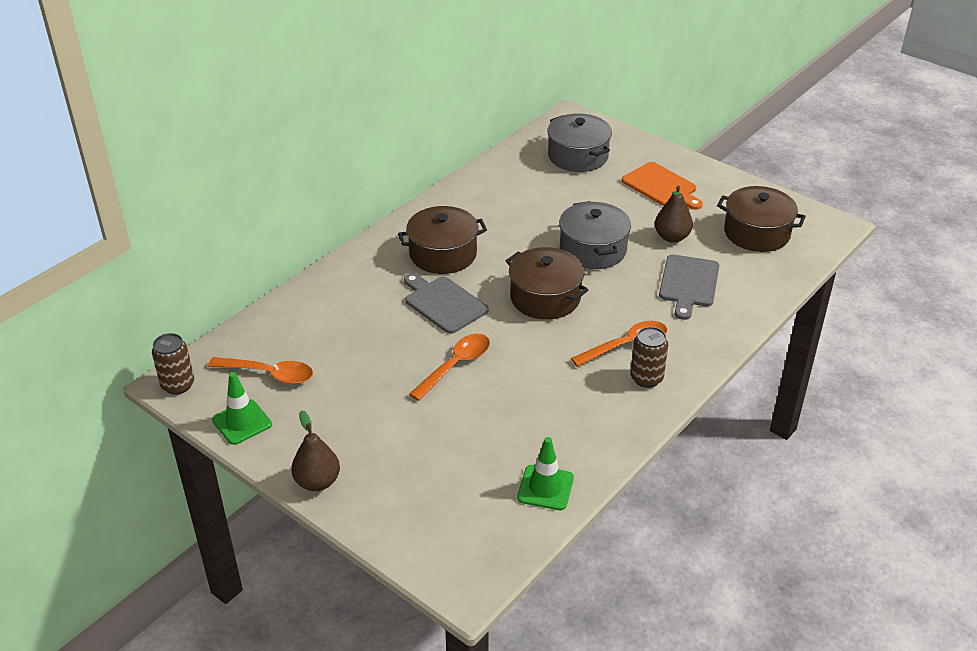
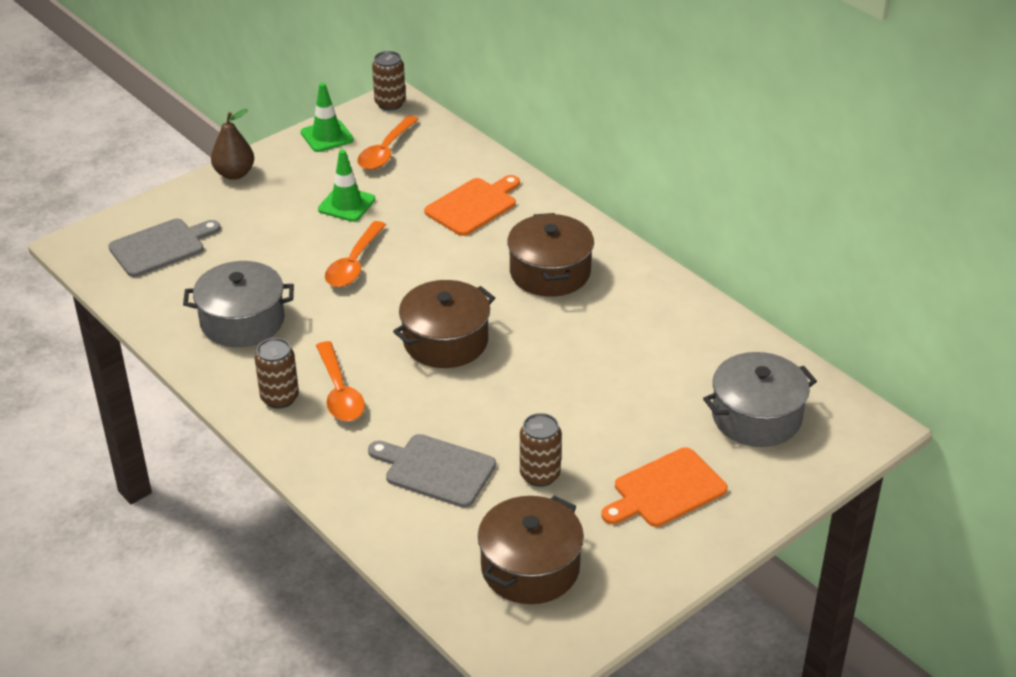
camera: 100 degrees right, 0 degrees up
grey cutting board [404,273,489,334] -> grey cutting board moved to [108,219,220,277]
orange spoon [409,334,490,401] -> orange spoon turned 60 degrees clockwise [325,221,386,287]
green traffic cone [517,437,574,510] -> green traffic cone moved to [318,149,375,222]
grey pot [559,201,631,269] -> grey pot moved to [183,261,294,347]
brown pear [655,186,693,243] -> brown can [520,413,562,487]
none -> orange cutting board [424,175,520,236]

